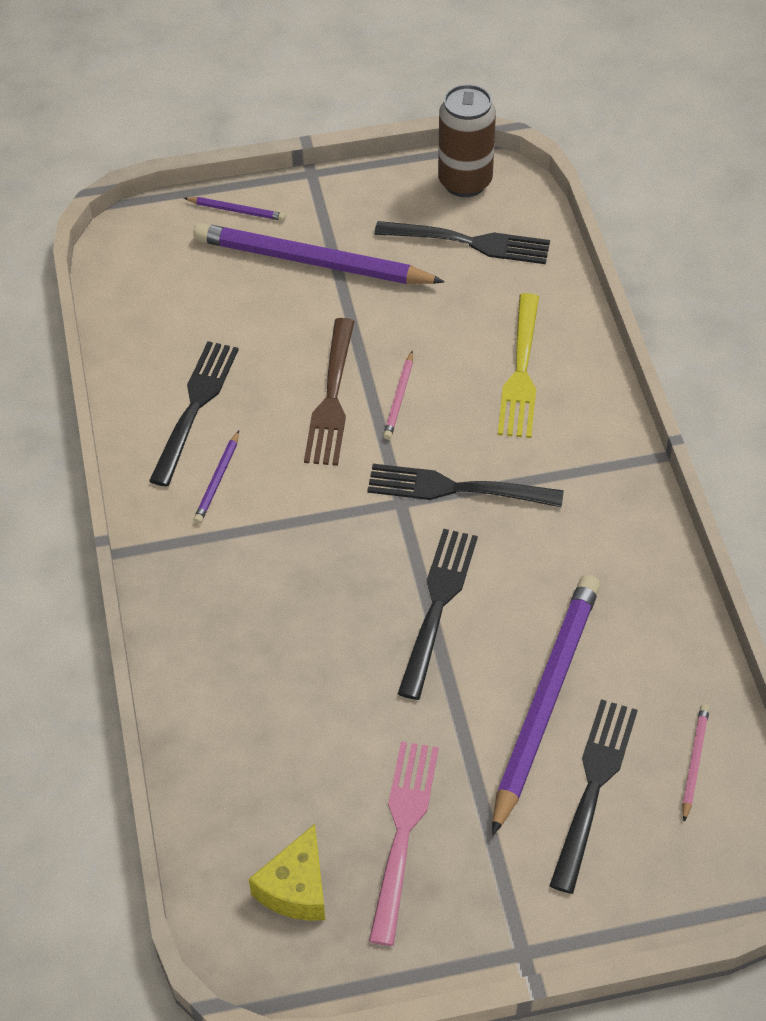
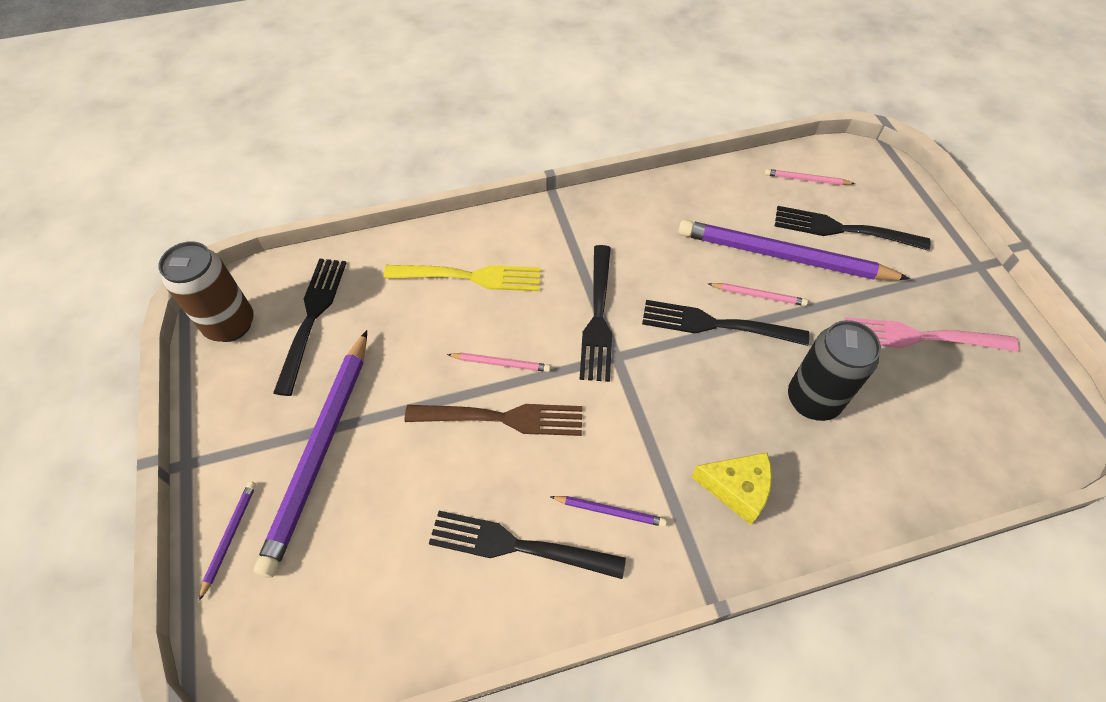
camera: 95 degrees left, 5 degrees up
yellow cheese [249,824,325,921] -> yellow cheese moved to [691,452,772,525]
none -> pink pencil [709,283,808,306]
none -> black can [788,320,881,421]

